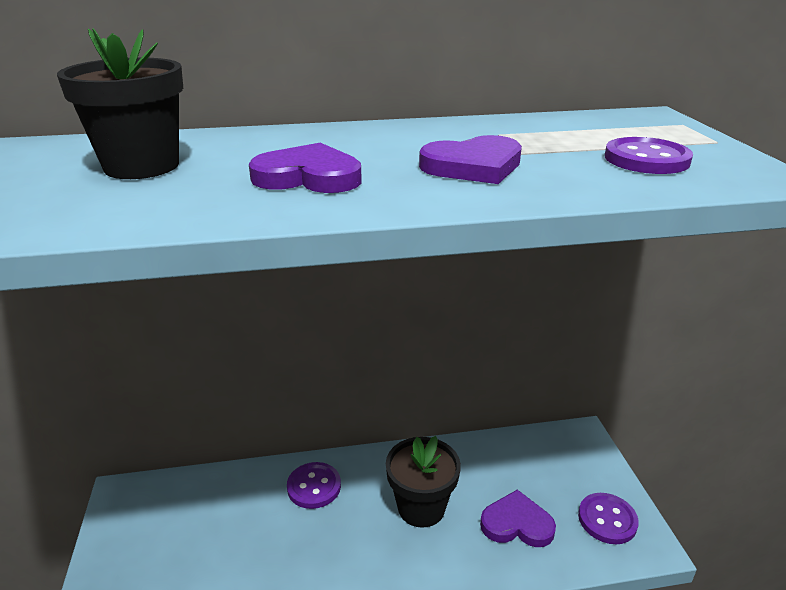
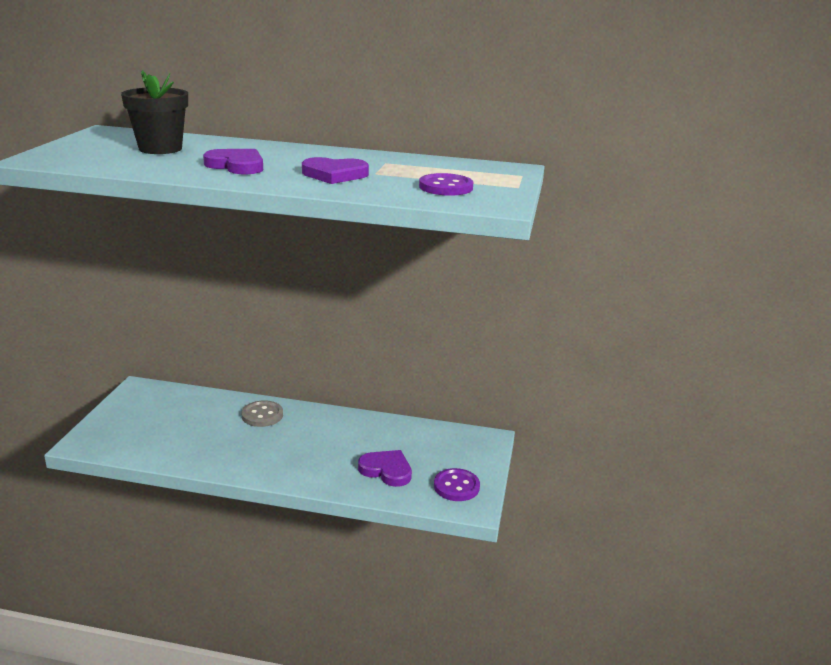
camera: 20 degrees right, 5 degrees down
purple button [287,462,341,509] -> grey button [242,400,283,427]
black flower pot [386,436,461,528] -> none

